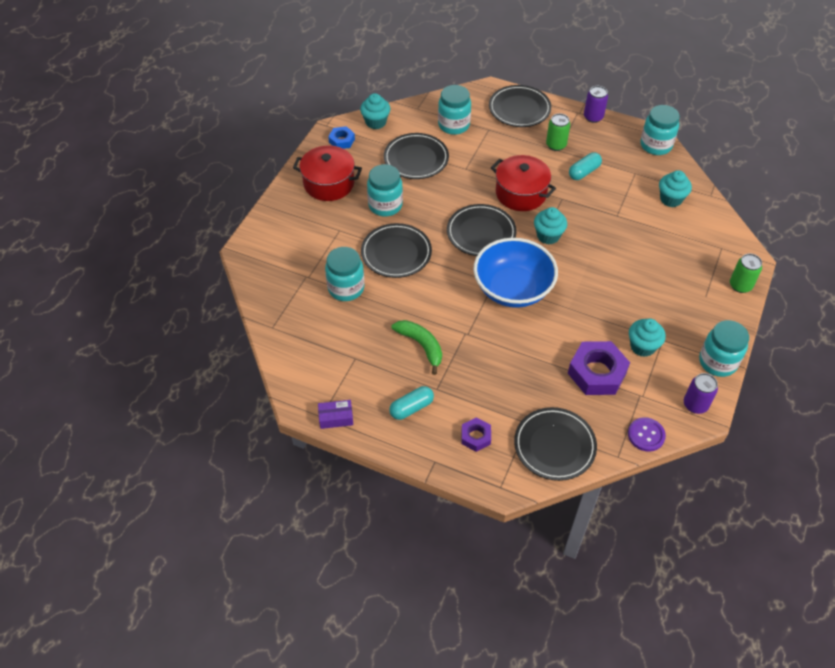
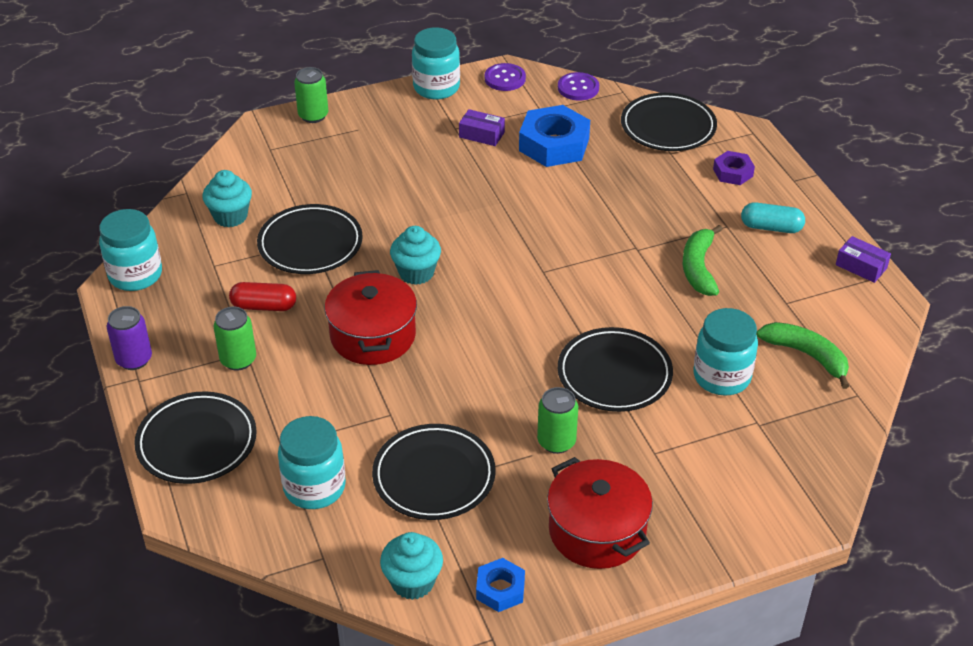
camera: 135 degrees left, 10 degrees down
turquoise jar [367,164,403,217] -> green can [537,387,578,454]
black plate [447,204,517,256] -> black plate moved to [257,204,363,274]
blue bowl [474,238,558,308] -> none
purple nut [568,341,630,395] -> blue nut [519,105,590,167]
turquoise capsule [569,152,602,180] -> red capsule [229,282,296,311]
turquoise cupcake [629,318,666,357] -> purple box [459,109,505,146]
purple can [684,373,718,414] -> purple button [485,63,526,91]
none -> green banana [756,322,849,389]

